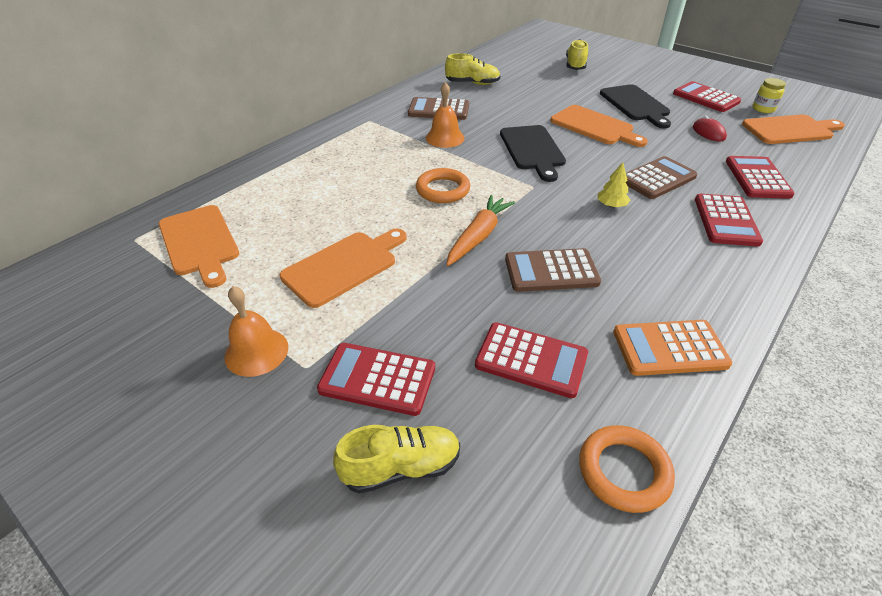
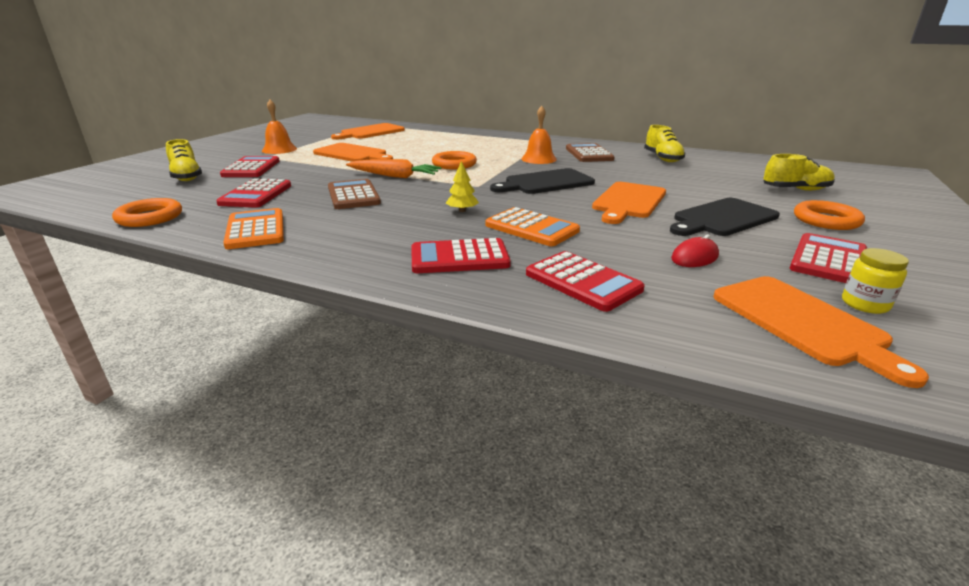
camera: 75 degrees right, 15 degrees down
brown calculator [626,156,698,199] -> orange calculator [485,207,580,246]
red calculator [726,156,795,199] -> red calculator turned 60 degrees clockwise [526,251,645,312]
none -> orange ring [794,200,865,230]

